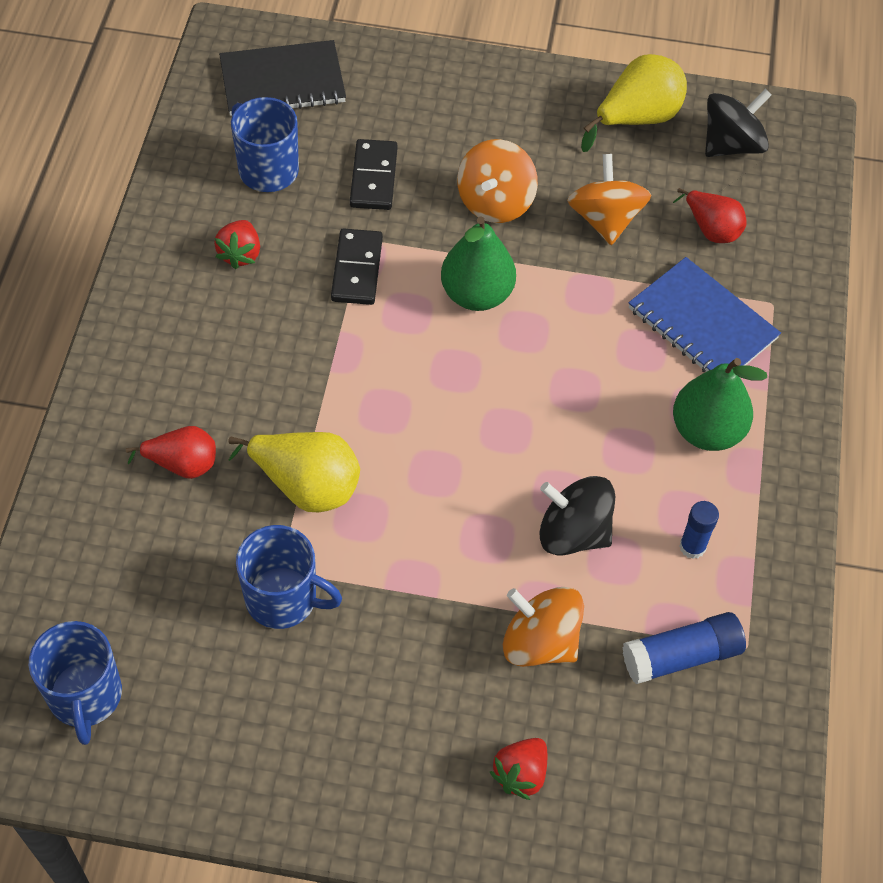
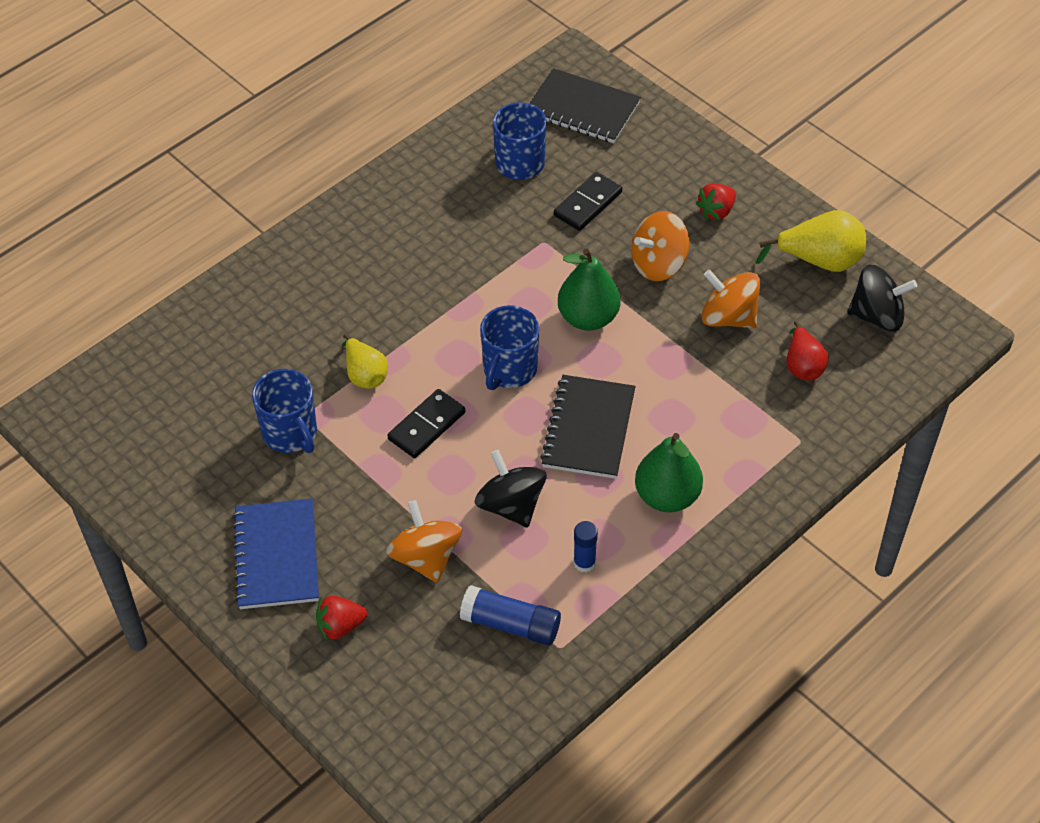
camera: 40 degrees right, 5 degrees down
blue mug [28,621,122,745] -> blue mug moved to [480,305,539,390]
red pear [126,426,216,479] -> none
red strawberry [214,220,260,269] -> red strawberry moved to [696,183,736,220]
yellow pear [228,432,360,512] -> yellow pear [342,334,388,389], size x0.65
black domino [331,228,383,305] -> black domino moved to [387,389,465,458]
orange spinning top [567,154,651,245] -> orange spinning top turned 90 degrees counterclockwise [701,269,760,328]
blue notebook [628,257,781,372] -> blue notebook moved to [232,498,319,609]
none -> black notebook [540,375,636,479]

